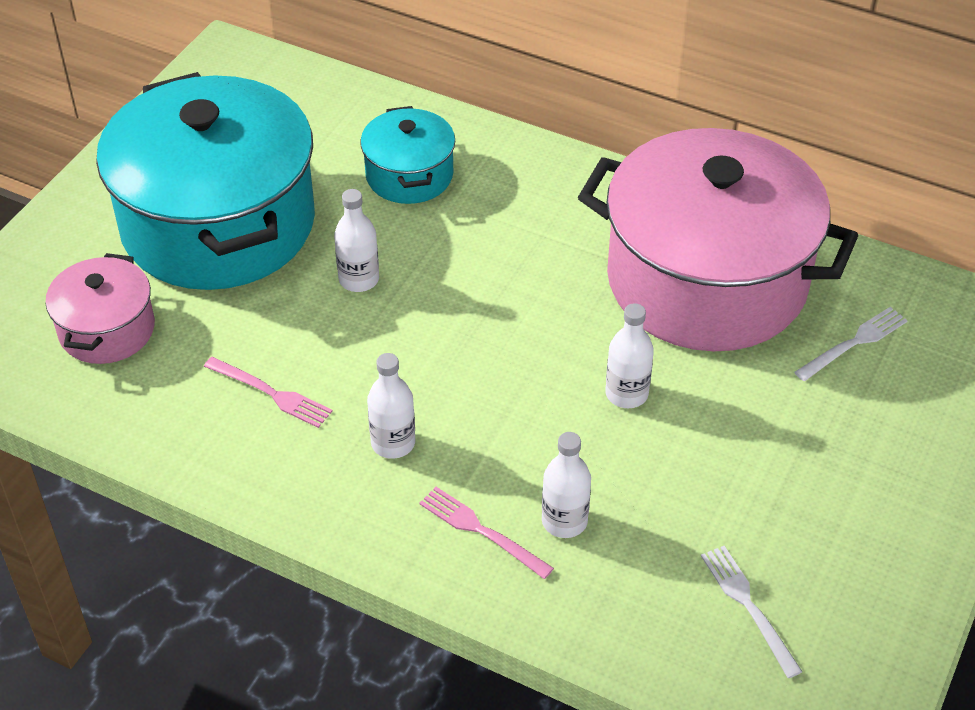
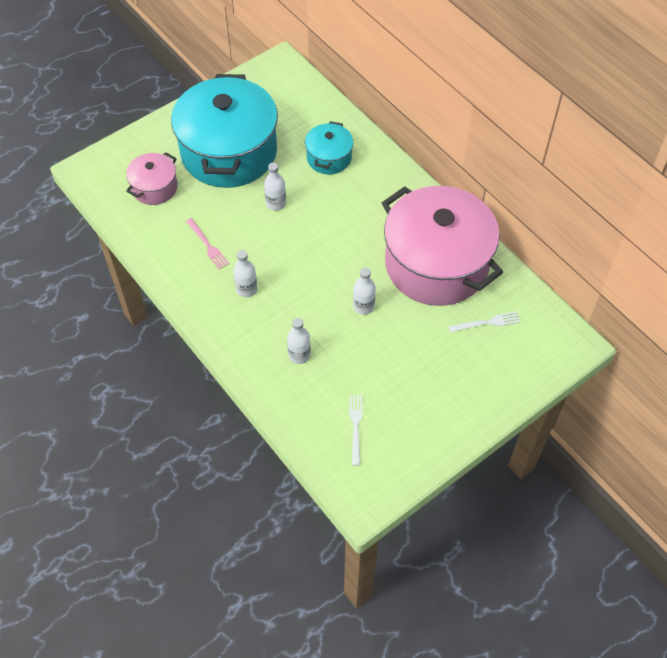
camera: 25 degrees right, 10 degrees up
pink fork [419,487,554,579] -> none

